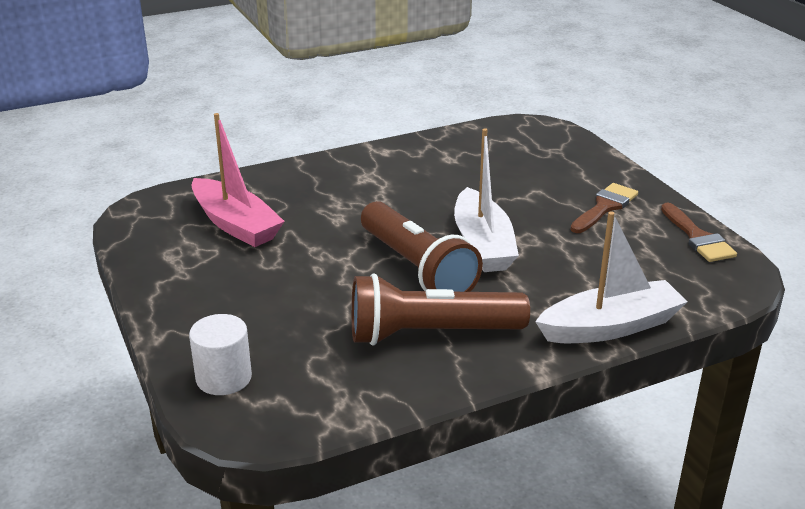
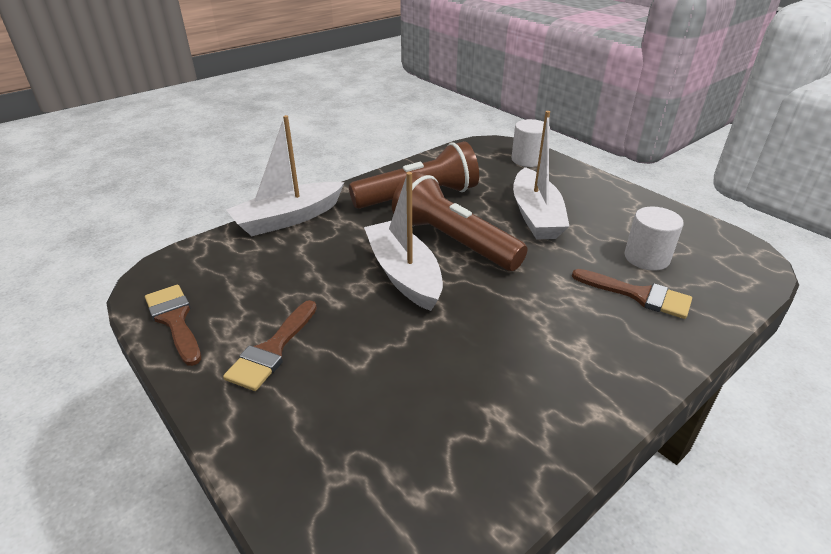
camera: 165 degrees right, 5 degrees up
pink boat [192,113,285,247] -> white cylinder [624,206,684,271]
none -> white boat [513,111,570,240]
none -> brown brush [572,269,692,319]

